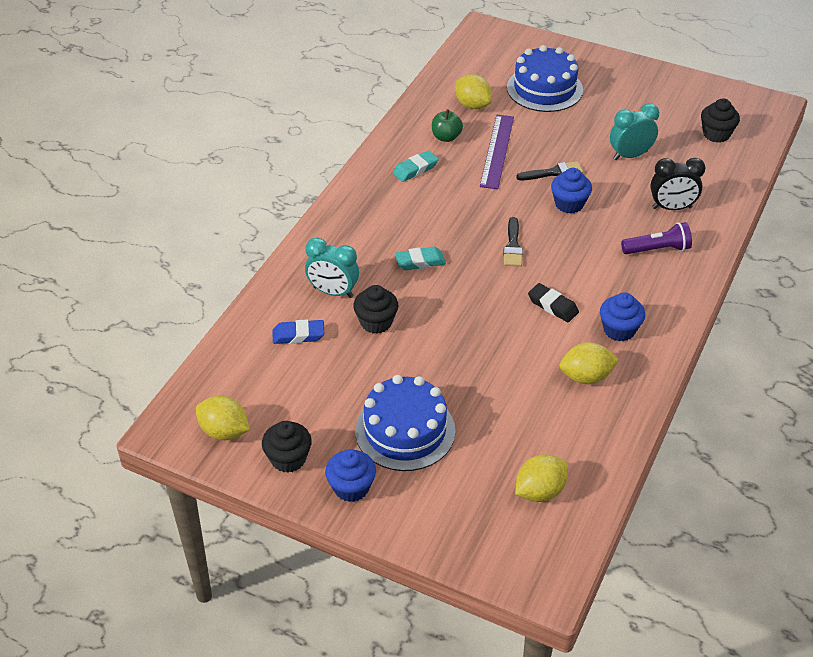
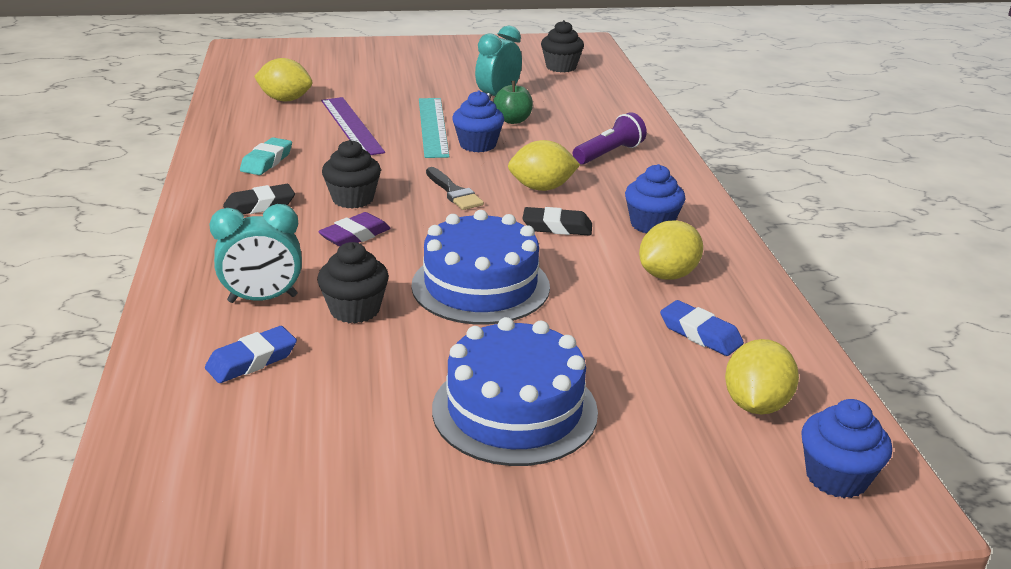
camera: 35 degrees left, 15 degrees down
yellow lemon [196,396,250,440] -> yellow lemon moved to [508,140,580,191]
black cupcake [262,421,312,473] -> black cupcake moved to [322,140,381,209]
blue cupcake [325,449,376,502] -> blue cupcake moved to [801,399,892,498]
turquoise eraser [395,247,446,270] -> purple eraser [318,212,390,247]
green apple [432,110,463,142] -> green apple moved to [493,81,533,124]
blue cake [507,45,583,112] -> blue cake moved to [411,210,550,325]
black brush [516,161,583,180] -> turquoise ruler [419,98,449,158]
black clock [650,158,705,210] -> none
none -> black eraser [223,184,295,214]
none -> blue eraser [660,300,744,356]

